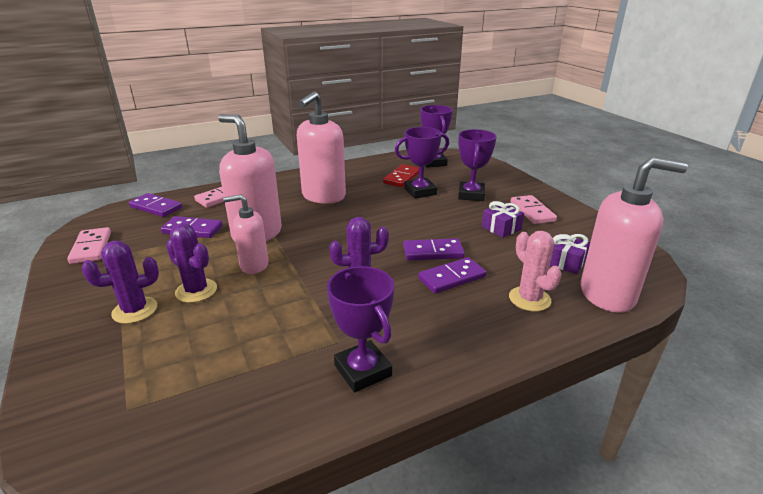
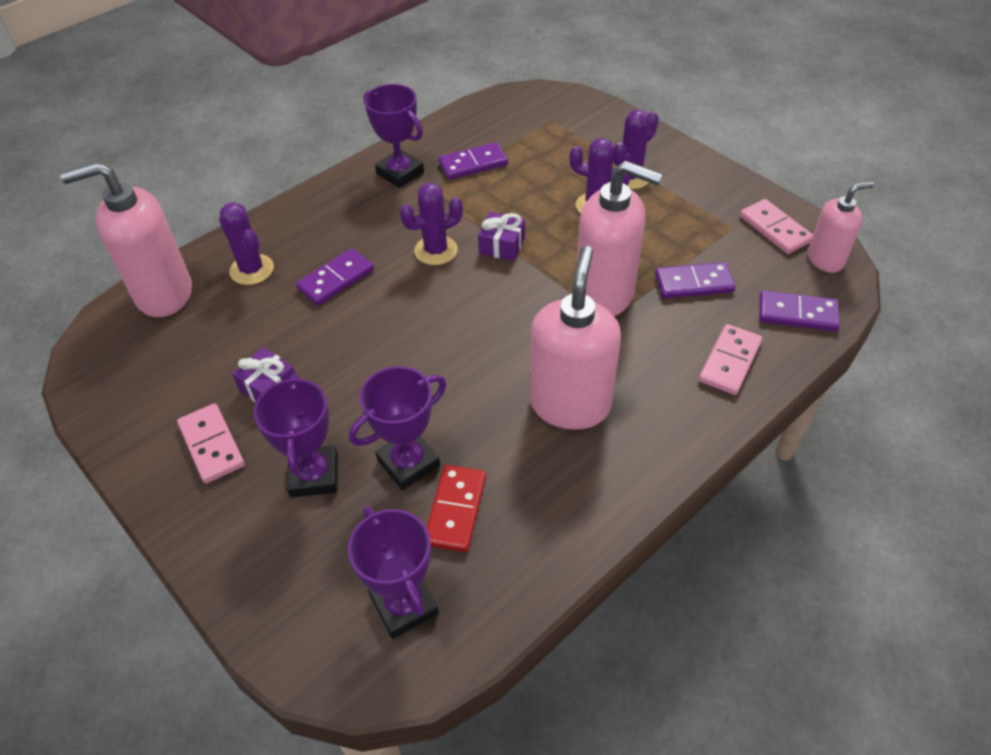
camera: 165 degrees right, 20 degrees up
pink soap dispenser [223,194,269,274] -> pink soap dispenser moved to [808,181,874,273]
purple domino [403,238,465,261] -> purple domino moved to [438,142,508,180]
pink cactus [509,231,562,311] -> purple cactus [219,202,274,285]
purple gift [550,234,590,274] -> purple gift moved to [478,212,525,261]

